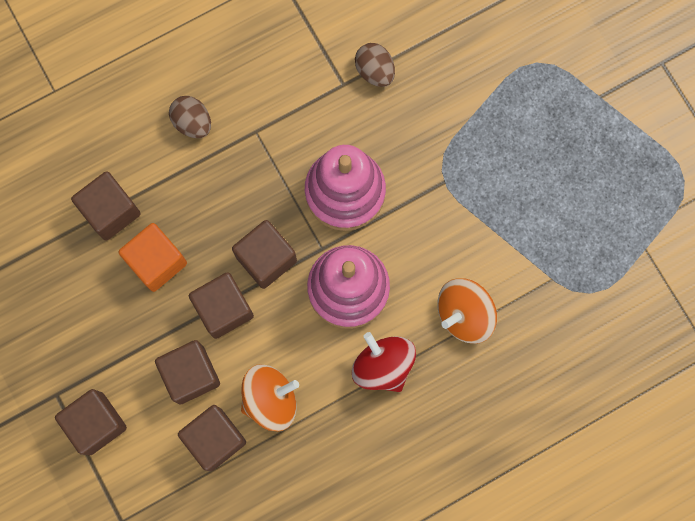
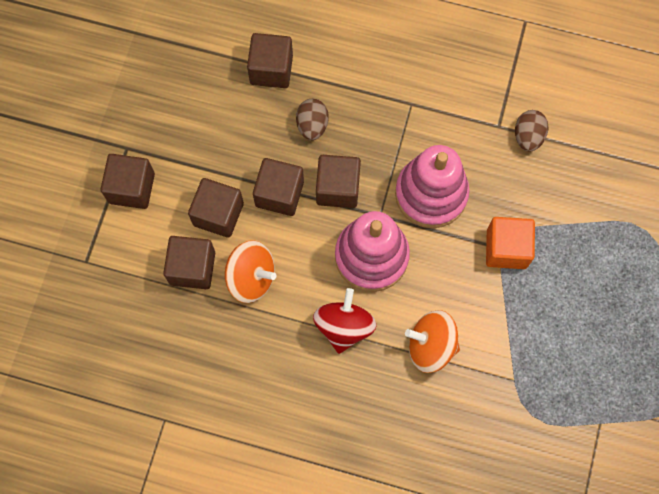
camera: 45 degrees right, 5 degrees down
orange cube [118,223,187,292] -> orange cube moved to [486,217,535,269]
brown egg [169,96,211,138] -> brown egg moved to [296,99,329,140]

